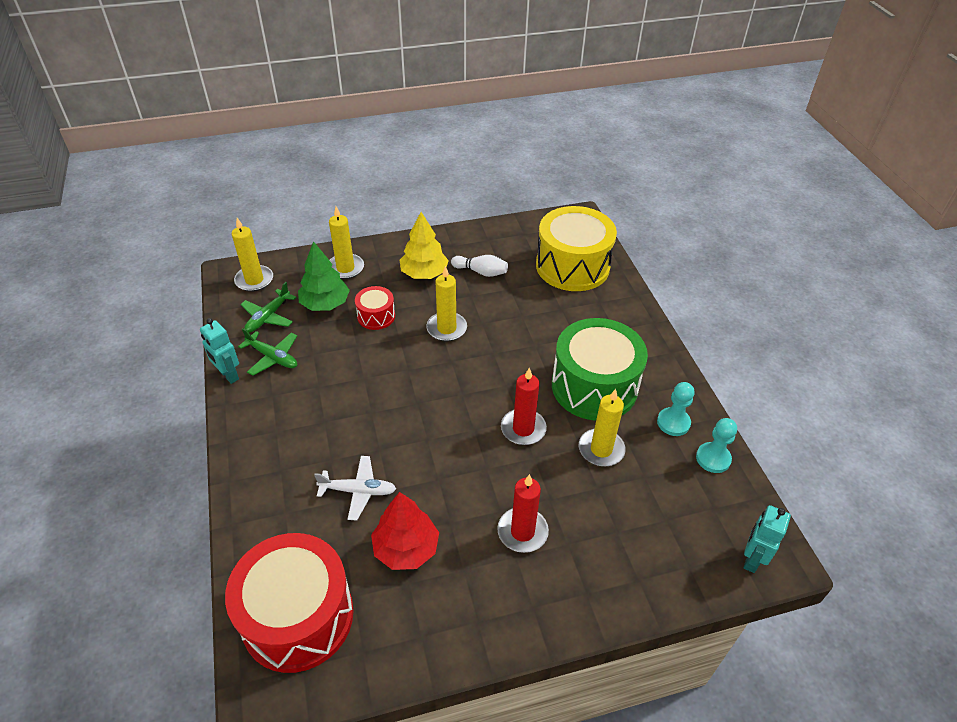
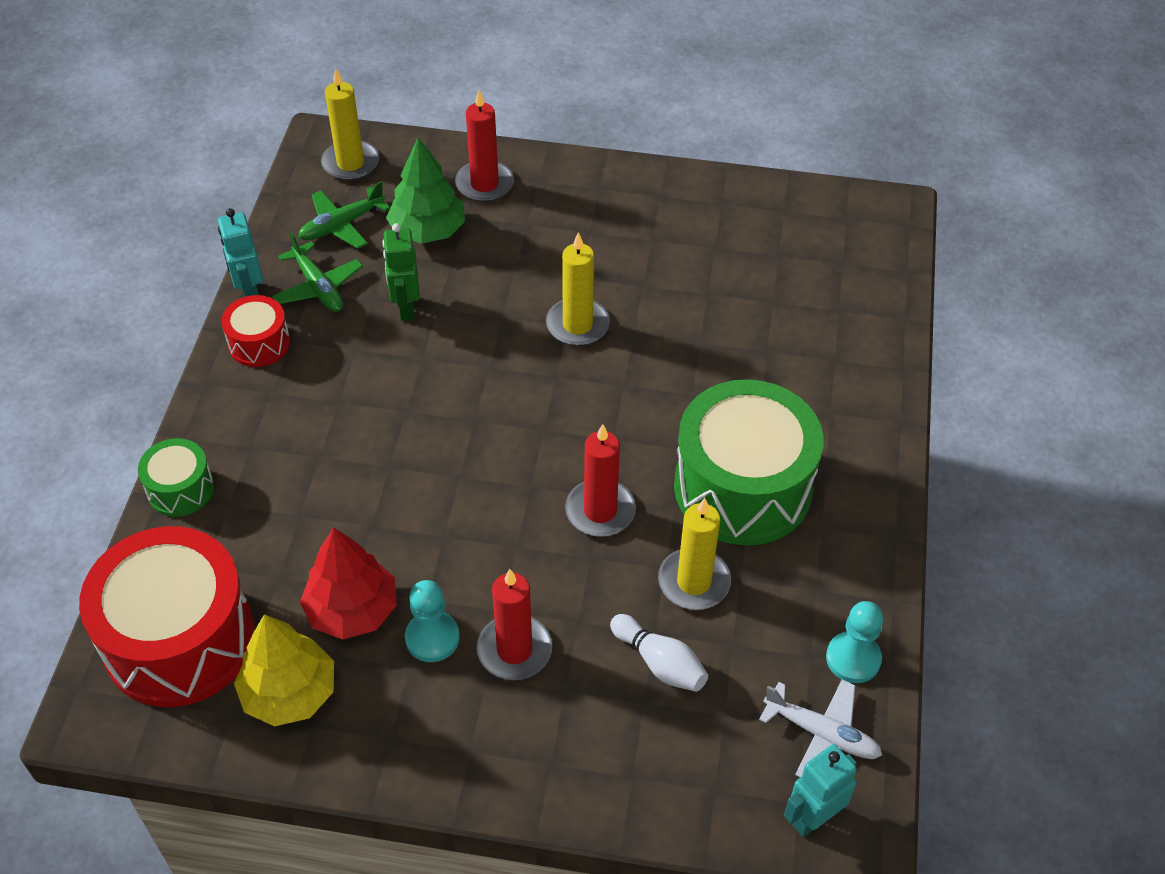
camera: 25 degrees right, 5 degrees up
white plane [314,456,396,521] -> white plane moved to [759,679,882,777]
yellow candle [329,206,364,279] -> red candle [455,90,514,202]
red drum [355,286,395,330] -> red drum moved to [221,295,290,367]
yellow tree [400,212,449,279] -> yellow tree moved to [234,614,334,727]
white bowling pin [451,255,508,277] -> white bowling pin moved to [610,614,708,692]
yellow drum [536,206,617,291] -> none
turquoise pawn [657,382,695,436] -> turquoise pawn moved to [405,580,460,662]
none -> green drum [138,438,214,517]
none -> green robot [382,223,420,321]

